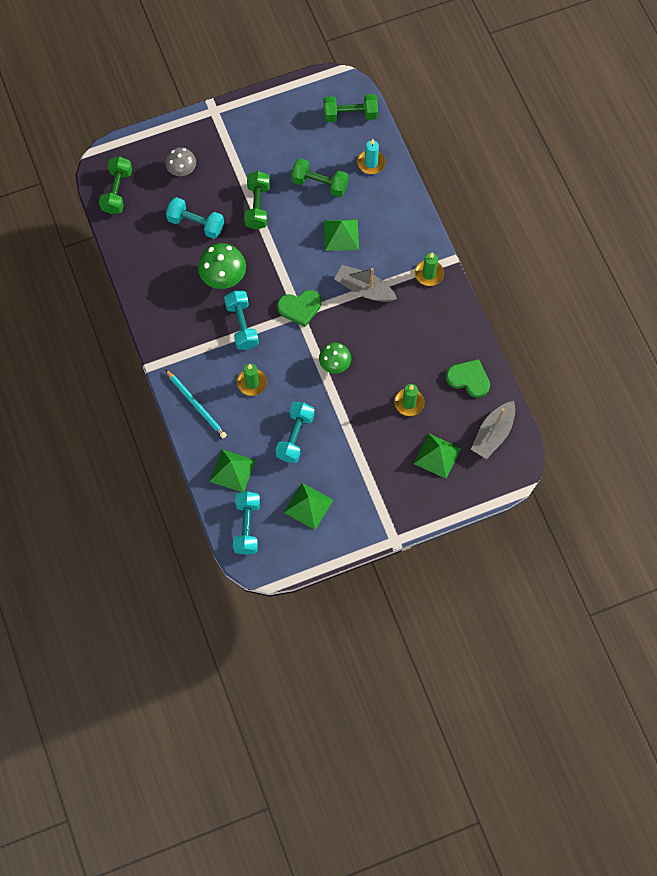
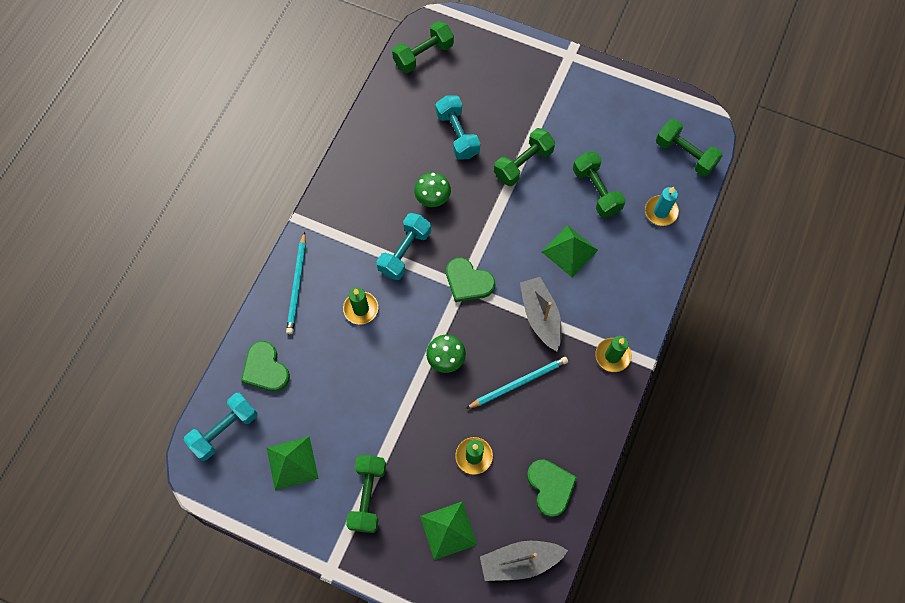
camera: 45 degrees right, 0 degrees up
grey mushroom [165,147,196,176] -> none
green mushroom [198,243,246,289] -> green mushroom [414,172,451,207], size x0.66
green pyramid [209,449,256,492] -> green heart [241,341,290,392]
turquoise dumbbell [275,402,315,463] -> none
none -> green dumbbell [346,455,386,533]
none -> turquoise pencil [466,357,568,409]

